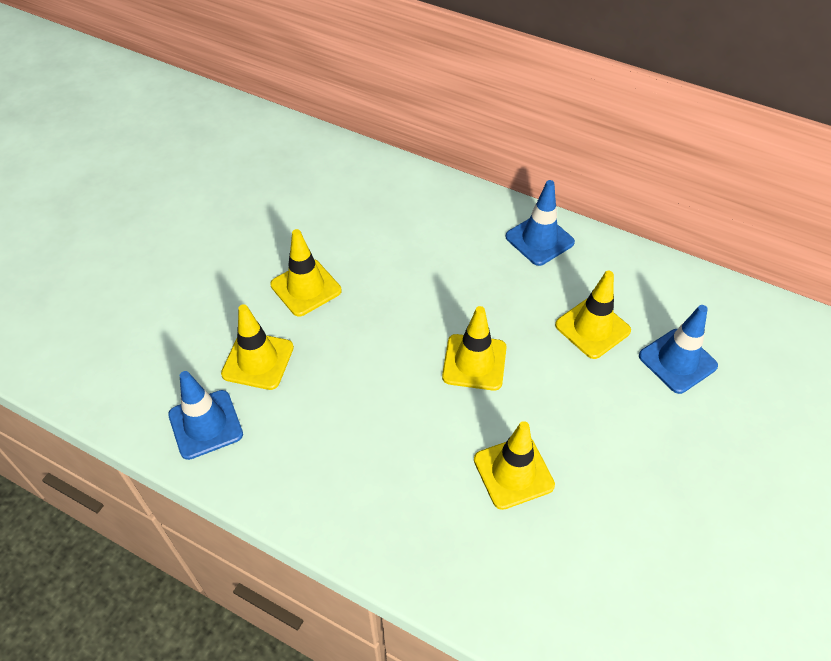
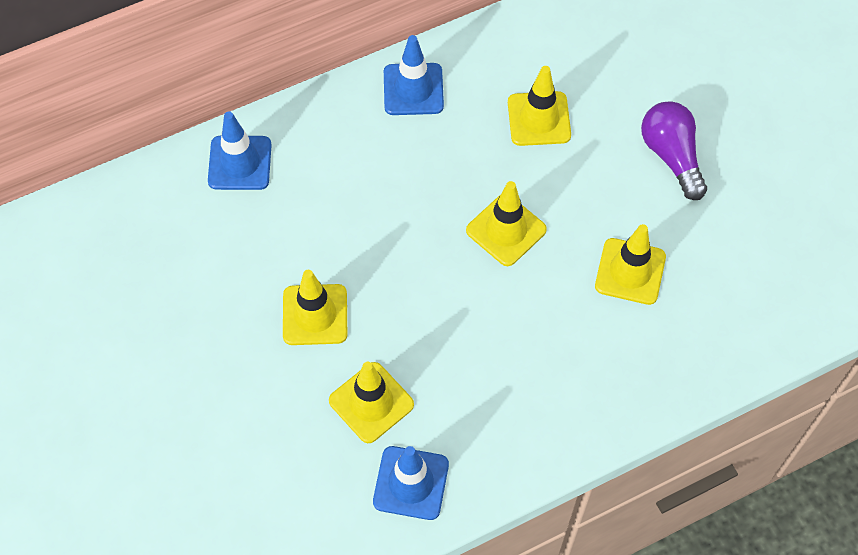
camera: 55 degrees left, 10 degrees up
blue traffic cone [639,305,718,394] -> blue traffic cone moved to [208,111,272,190]
none -> purple light bulb [641,101,707,200]

